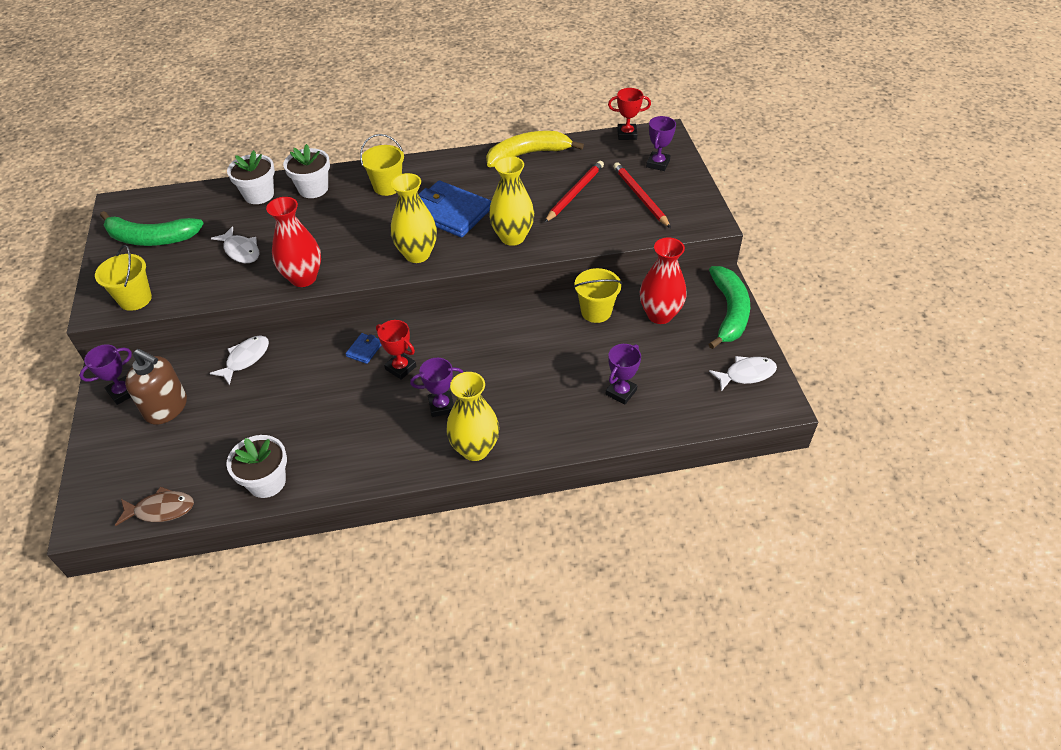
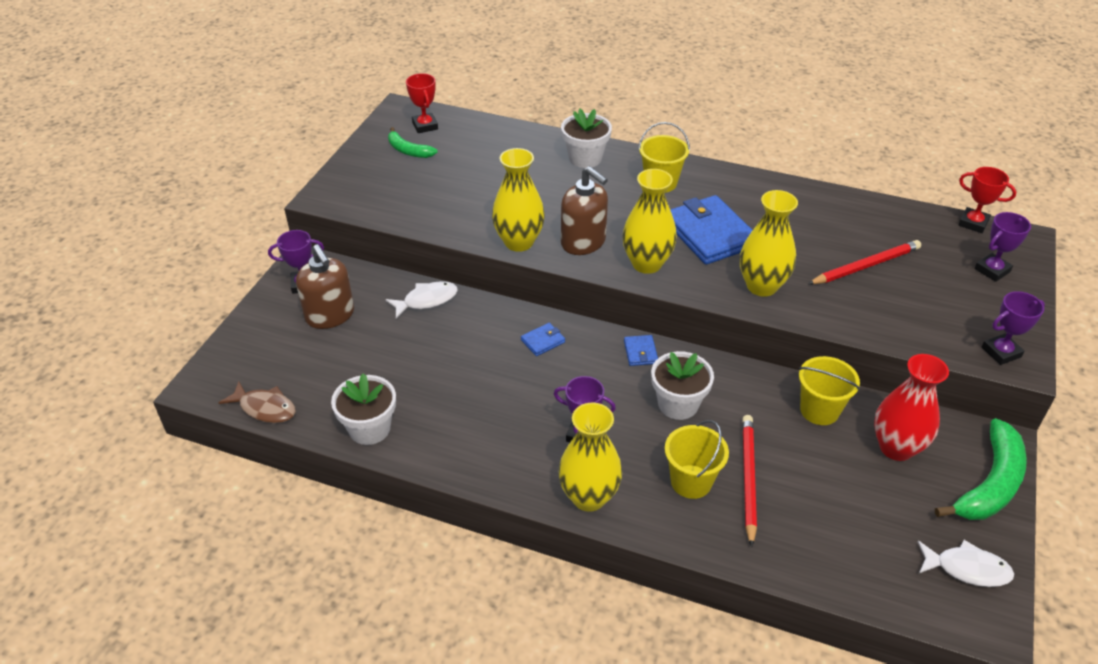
camera: 30 degrees right, 5 degrees down
yellow bucket [95,245,152,311] -> yellow bucket moved to [665,420,729,499]
green banana [100,211,204,246] -> green banana [388,127,437,158], size x0.57
white fish [211,226,259,263] -> none
white flower pot [227,150,275,204] -> white flower pot moved to [651,351,714,420]
red vase [266,197,321,287] -> yellow vase [492,148,545,252]
red trophy [376,320,416,380] -> red trophy moved to [406,73,438,133]
yellow banana [486,131,584,167] -> none
purple trophy [606,344,641,405] -> purple trophy moved to [982,291,1045,365]
red pencil [613,162,671,228] -> red pencil moved to [742,415,757,547]
none -> brown soap dispenser [561,166,608,255]
none -> blue wallet [624,335,658,366]

